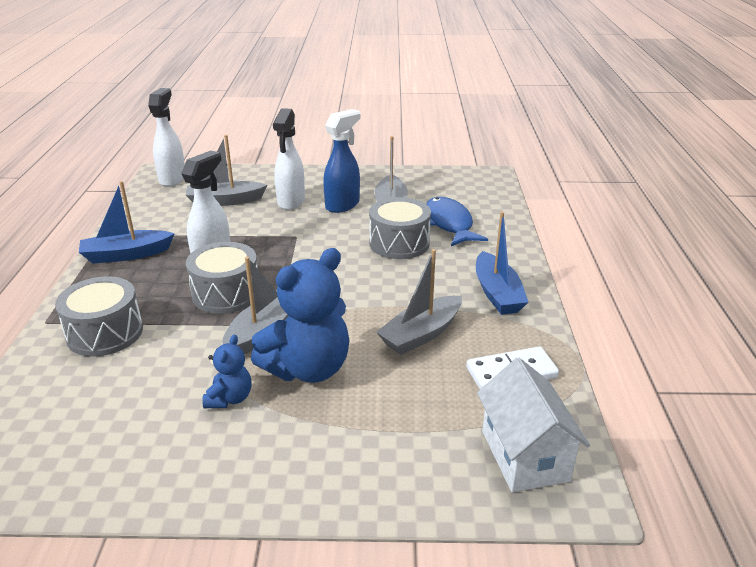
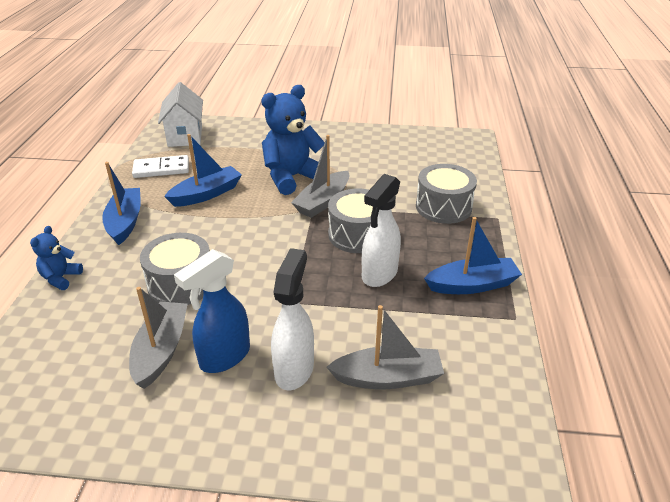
camera: 175 degrees left, 5 degrees up
white spray bottle [148,88,185,187] -> none
blue teddy bear [202,335,252,408] -> blue teddy bear moved to [30,226,83,290]
grey boat [376,249,462,355] -> blue boat [164,134,242,207]
blue fish [427,197,488,246] -> none

